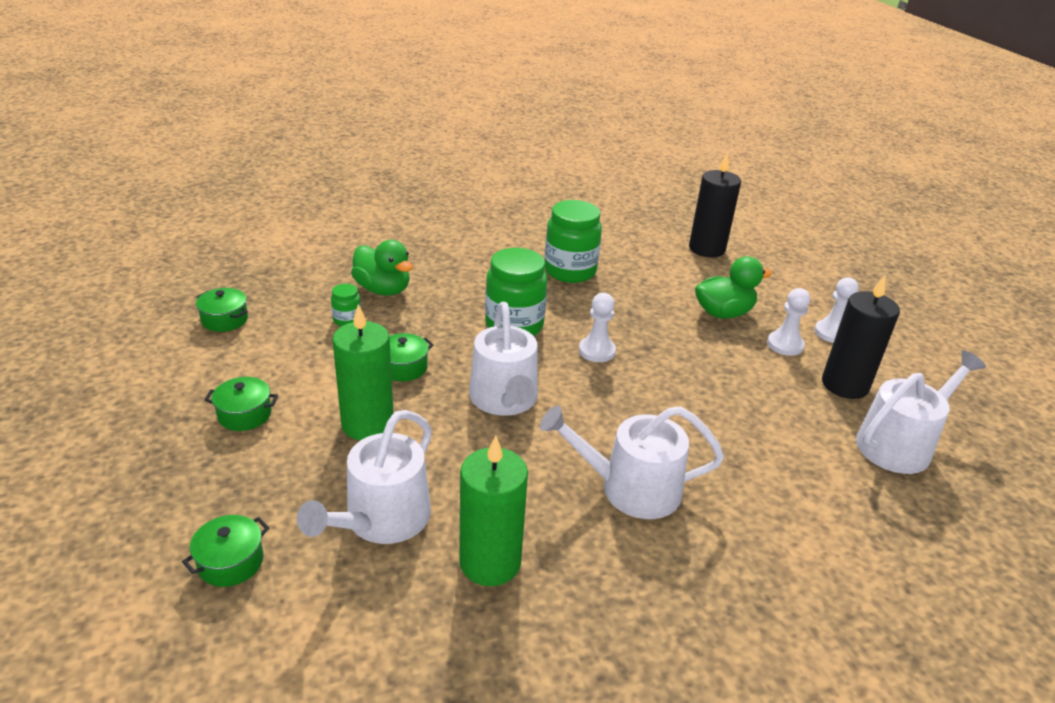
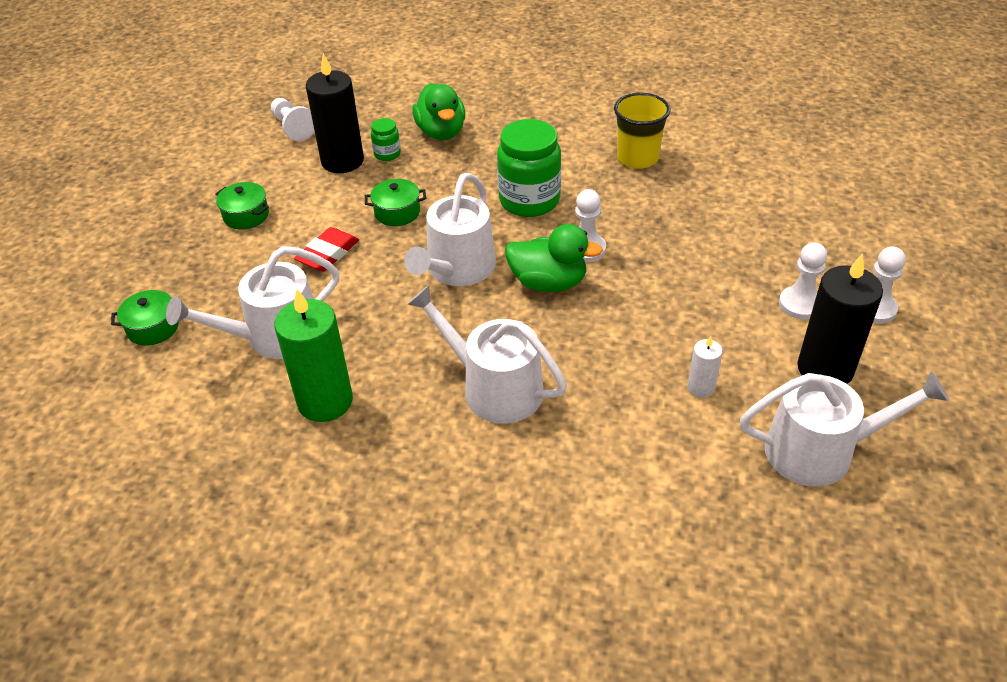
camera: 35 degrees right, 10 degrees up
green pot [196,288,248,332] -> white pawn [271,98,314,141]
green candle [332,304,394,441] -> red eraser [294,227,359,272]
green jar [545,200,602,283] -> yellow cup [614,93,671,169]
black candle [689,154,741,257] -> black candle moved to [306,54,364,173]
green duck [695,256,772,319] -> green duck moved to [505,224,603,292]
none -> white candle [688,336,722,398]

